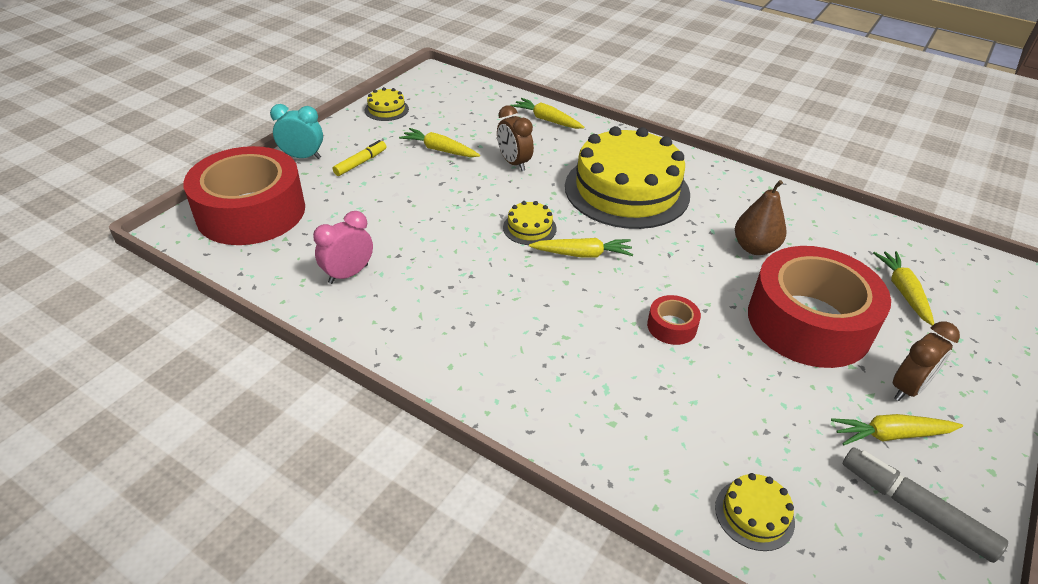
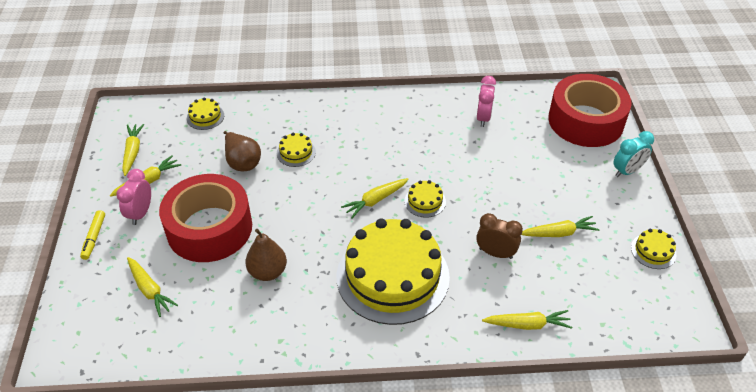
camera: 145 degrees right, 5 degrees up
yellow marker [333,140,387,176] -> yellow marker moved to [80,210,105,260]
red tape [647,295,701,345] -> none
grey marker [843,447,1008,563] -> yellow carrot [122,124,144,176]
brown clock [893,322,960,401] -> pink clock [116,169,151,225]
none -> brown pear [224,131,261,171]
none -> yellow cake [277,133,316,167]

